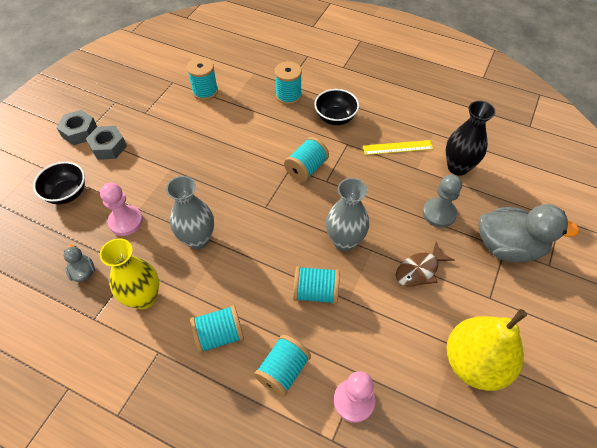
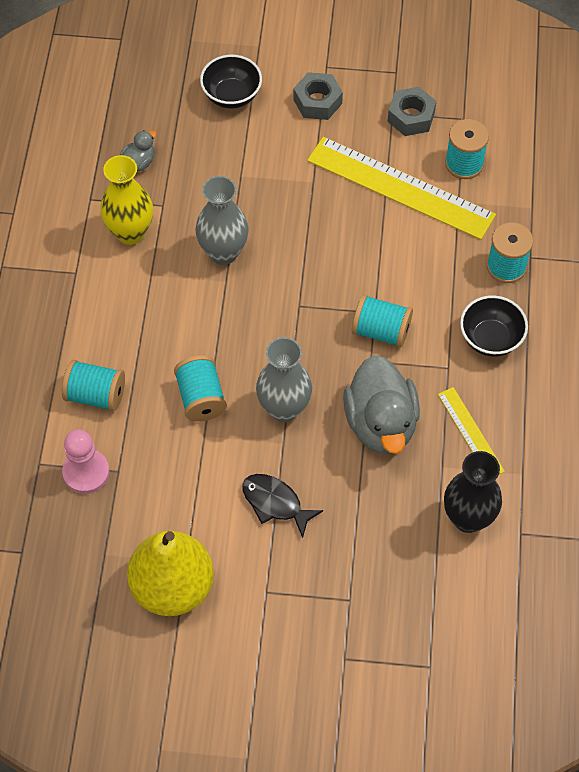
camera: 70 degrees right, 5 degrees up
grey nut [57,110,97,145] -> grey nut moved to [388,87,436,136]
pink pawn [100,183,143,236] -> none
turquoise spool [190,305,244,354] -> none
brown fish [396,241,454,287] -> black fish [242,474,323,538]
grey pawn [423,175,462,228] -> none
grey duck [478,204,580,262] -> grey duck moved to [343,355,420,454]
none -> yellow ruler [307,137,496,240]

